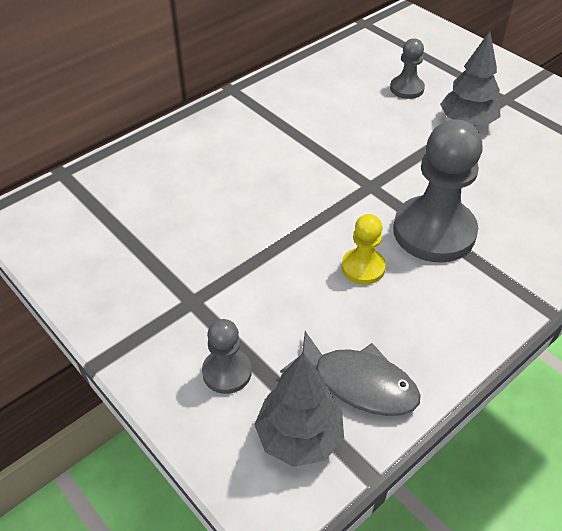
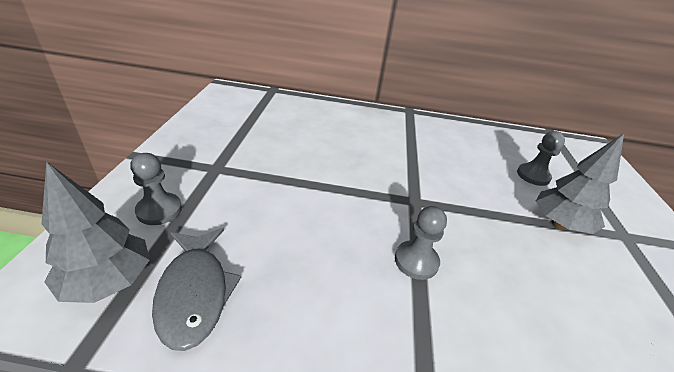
camera: 45 degrees right, 10 degrees down
yellow pawn [341,214,386,285] -> none
grey pawn [393,119,483,262] -> grey pawn [395,206,447,280], size x0.51

